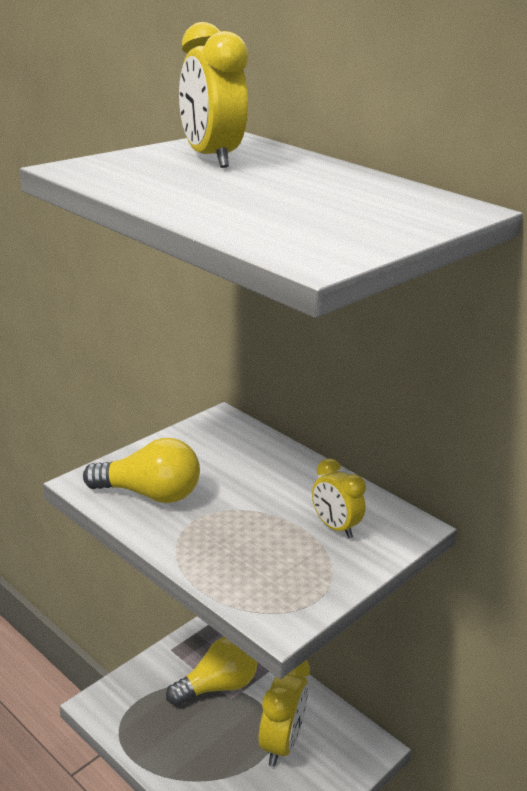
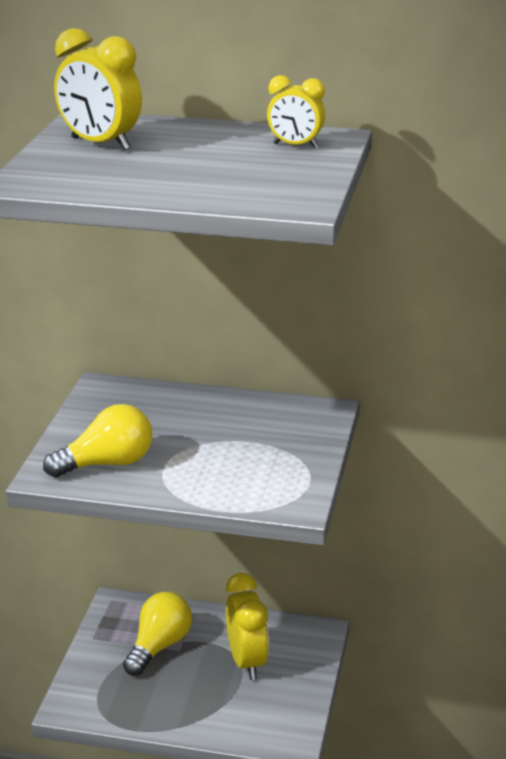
camera: 30 degrees left, 0 degrees up
yellow clock [312,458,366,538] -> yellow clock moved to [267,75,326,148]

